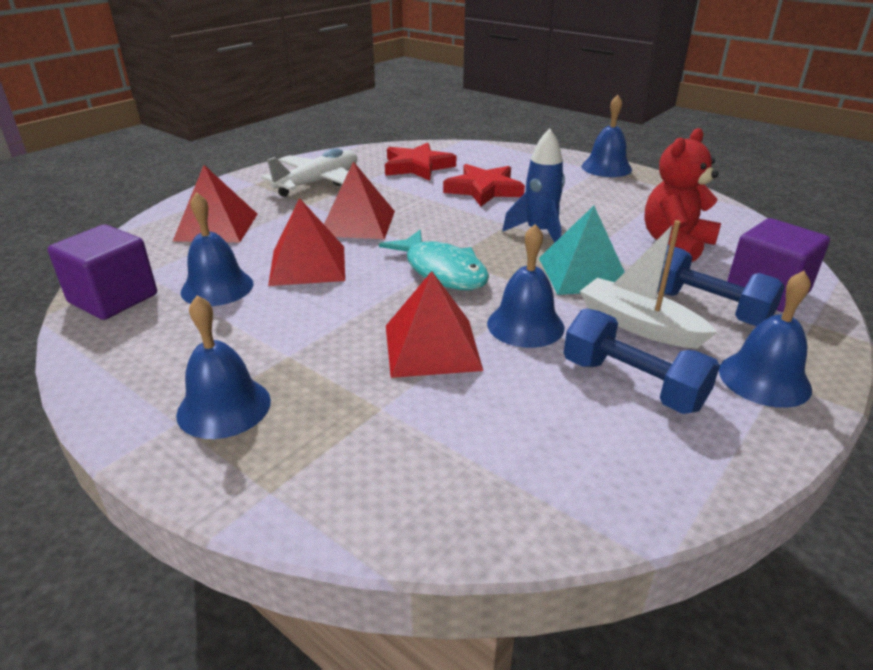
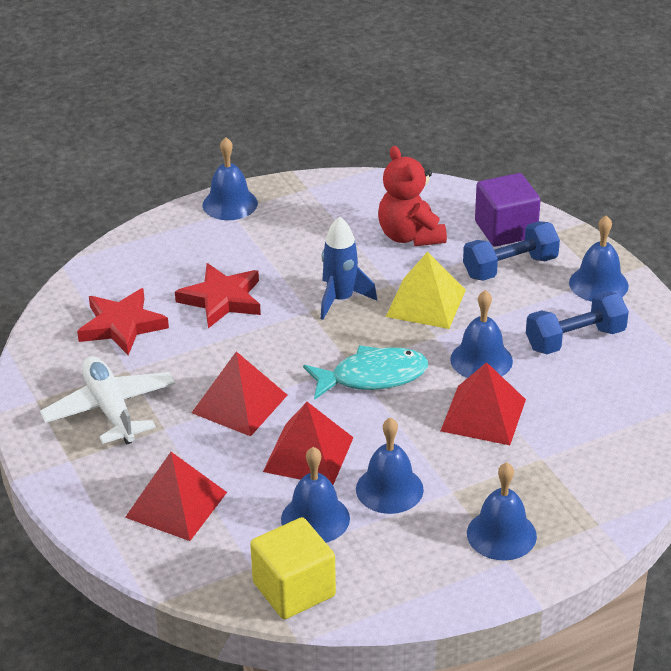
camera: 65 degrees left, 5 degrees up
purple cube [48,224,157,320] -> yellow cube [250,517,336,619]
turquoise pyramid [539,206,625,295] -> yellow pyramid [386,252,466,329]
white boat [580,220,718,349] -> none
none -> blue bell [356,418,424,514]

